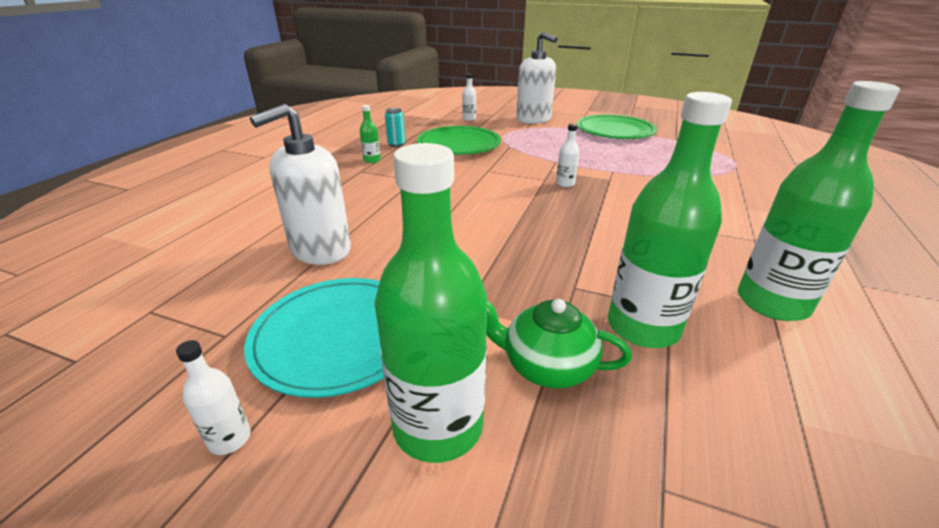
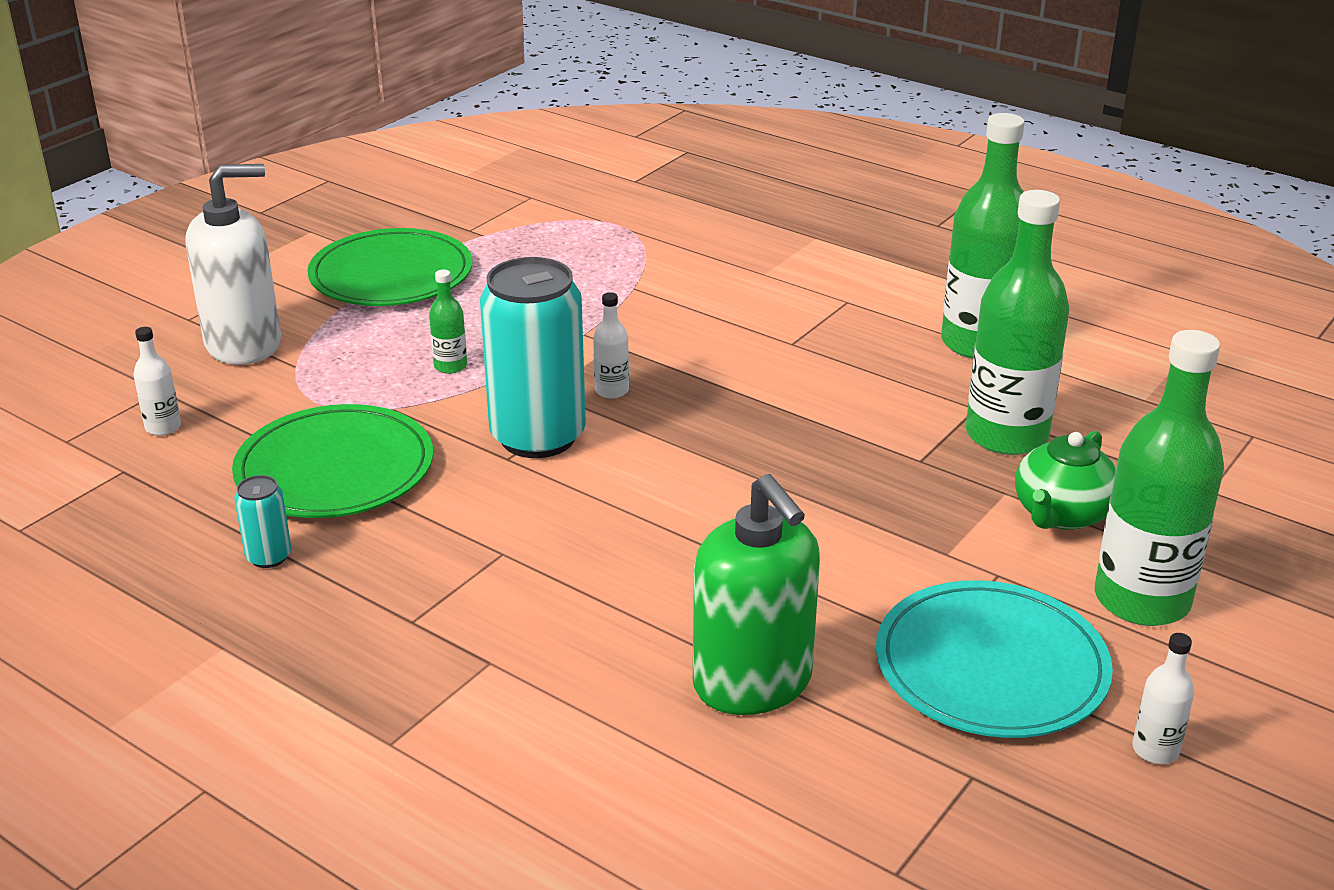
camera: 75 degrees left, 0 degrees up
white soap dispenser [250,104,351,265] -> green soap dispenser [693,474,820,715]
green bottle [360,105,381,163] -> green bottle moved to [429,269,467,374]
none -> turquoise can [480,257,586,458]

